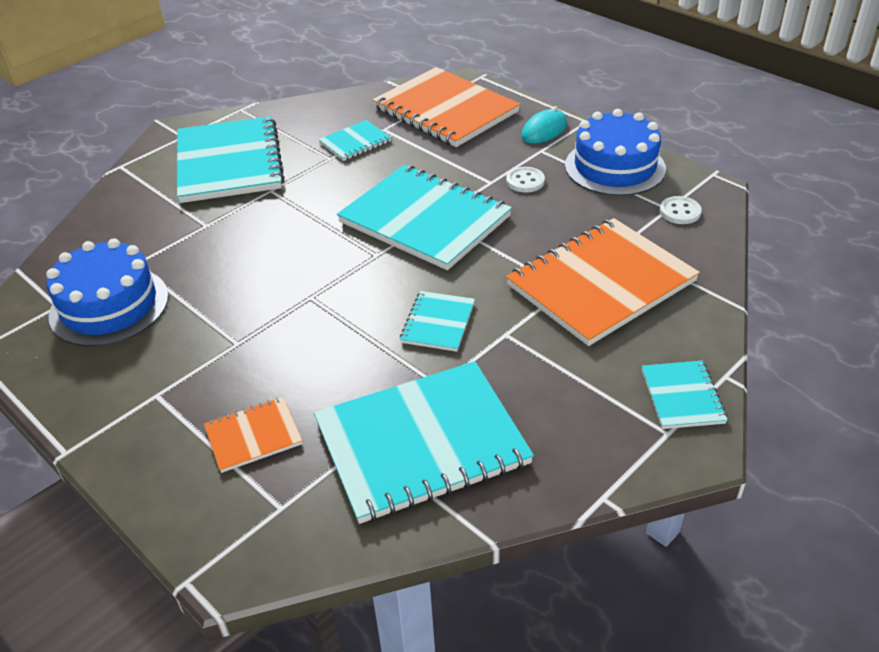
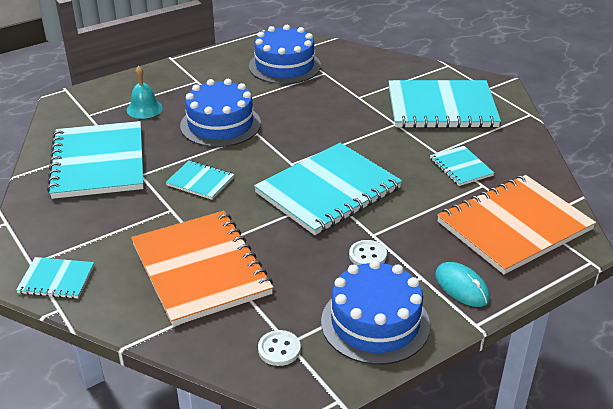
camera: 100 degrees right, 5 degrees down
orange notebook [204,397,302,473] -> turquoise bell [127,66,163,119]
none -> blue cake [180,79,261,147]

